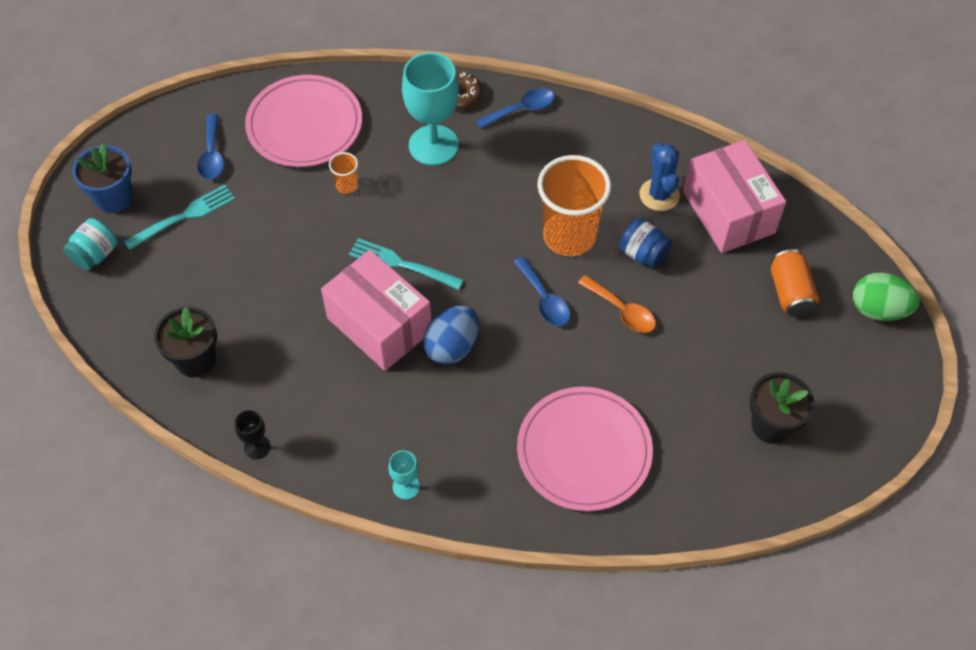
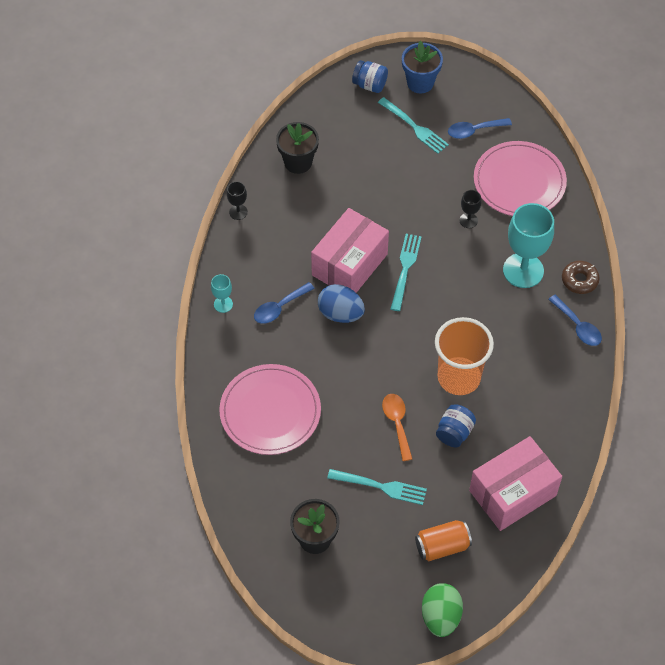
camera: 80 degrees right, 0 degrees up
turquoise jar [63,218,117,271] -> blue jar [352,60,388,93]
orange cup [329,152,358,194] -> black goblet [460,190,481,228]
blue spoon [514,256,570,326] -> blue spoon moved to [254,282,315,324]
orange spoon [578,275,656,333] -> orange spoon turned 135 degrees clockwise [382,394,412,461]
blue cactus [639,143,680,211] -> none
none -> turquoise fork [327,469,427,505]

